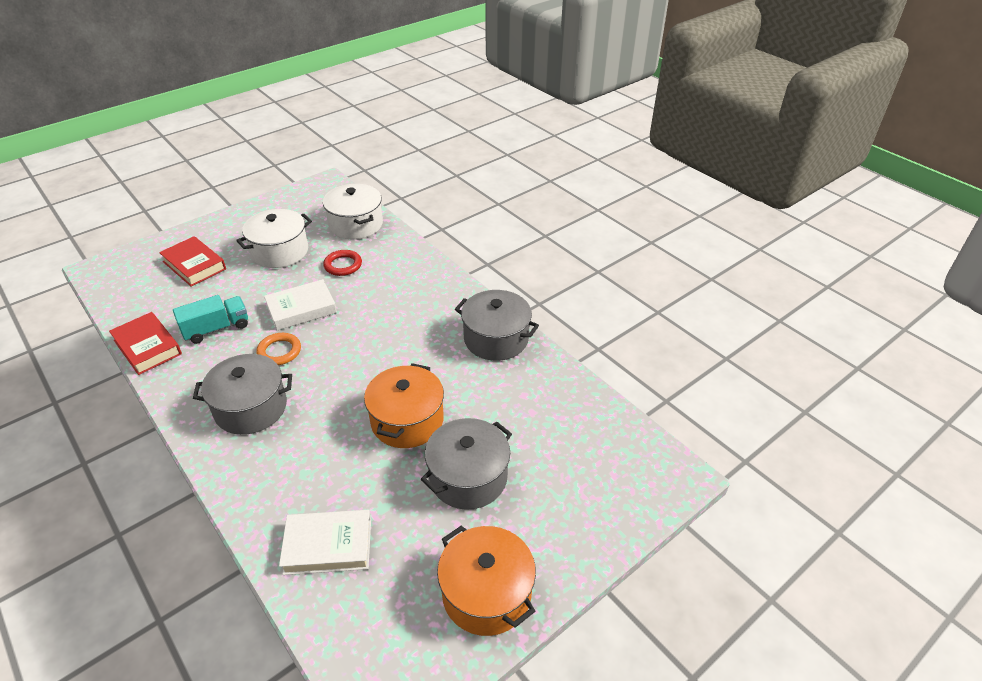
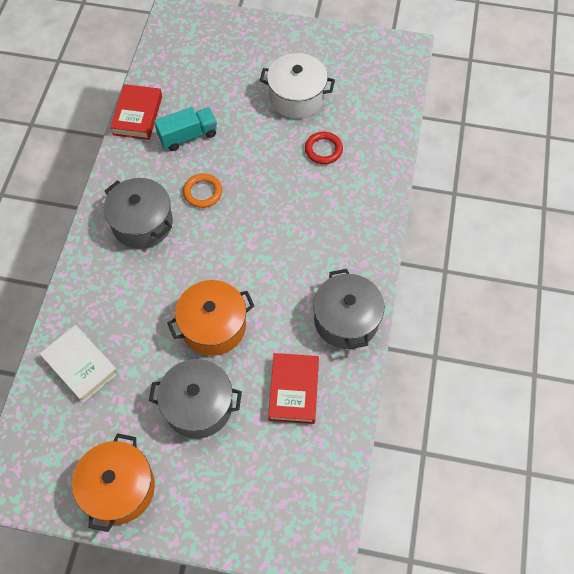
camera: 50 degrees right, 20 degrees up
red book [159,236,226,287] -> red book moved to [268,353,319,424]
turquoise truck [173,295,248,344] -> turquoise truck turned 45 degrees counterclockwise [154,107,217,151]
white book [264,279,337,330] -> none
white pot [323,184,383,239] -> none

